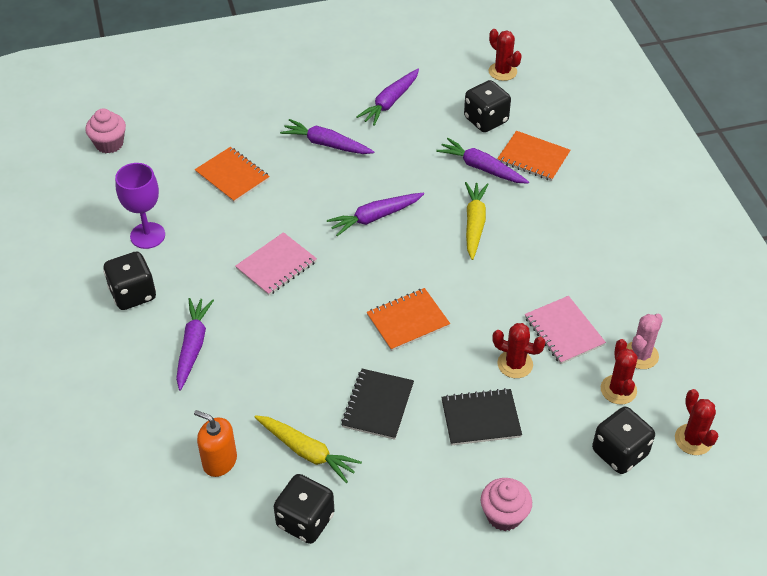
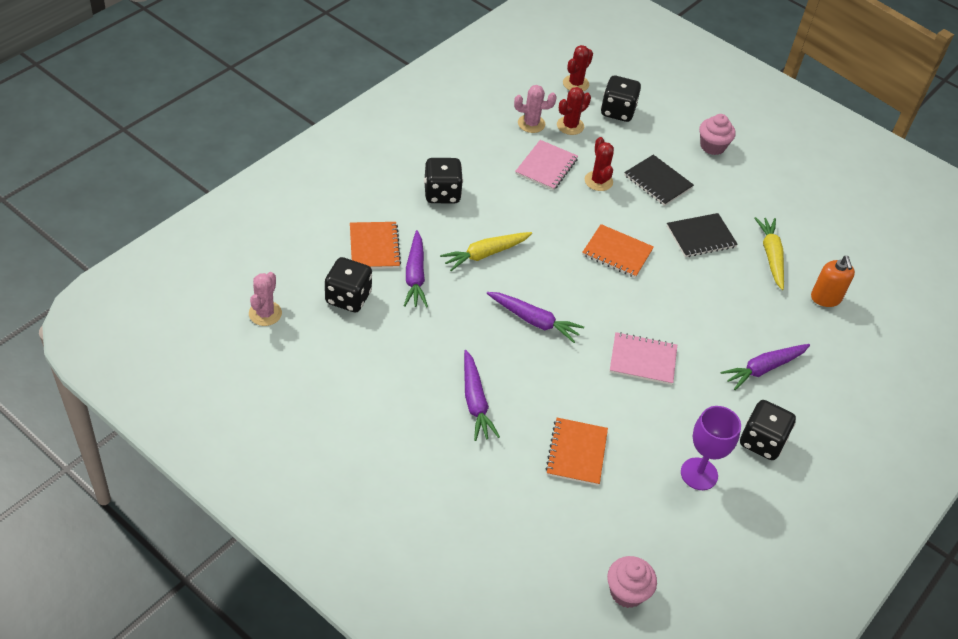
camera: 130 degrees left, 0 degrees up
black dice [274,474,334,544] -> black dice moved to [424,158,463,203]
purple carrot [356,69,419,126] -> none
red cactus [489,29,522,81] -> pink cactus [249,272,282,326]

